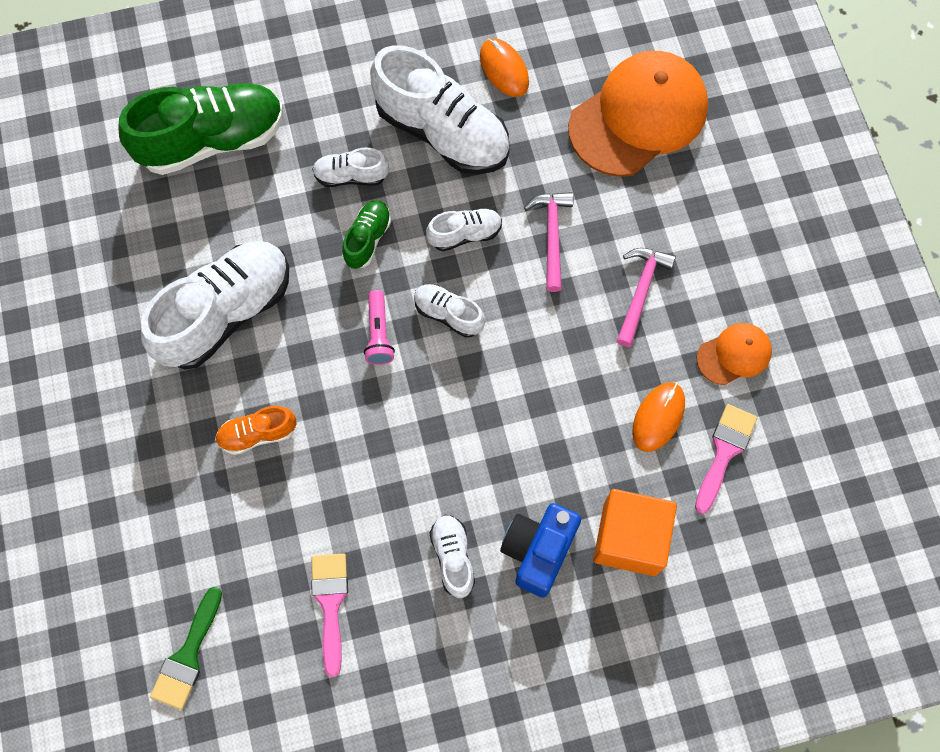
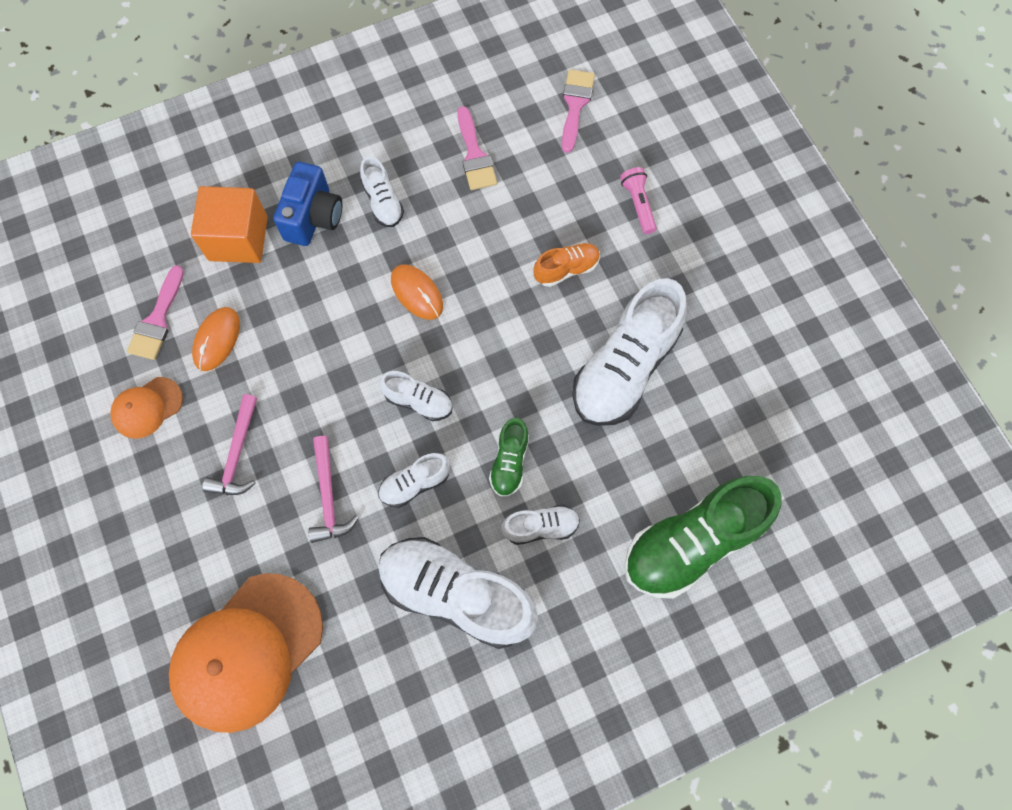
camera: 170 degrees right, 0 degrees up
green brush [150,587,222,710] -> pink brush [562,69,595,153]
pink flashlight [364,290,395,365] -> pink flashlight moved to [620,167,657,234]
orange mouse [480,38,529,97] -> orange mouse moved to [391,264,443,320]

